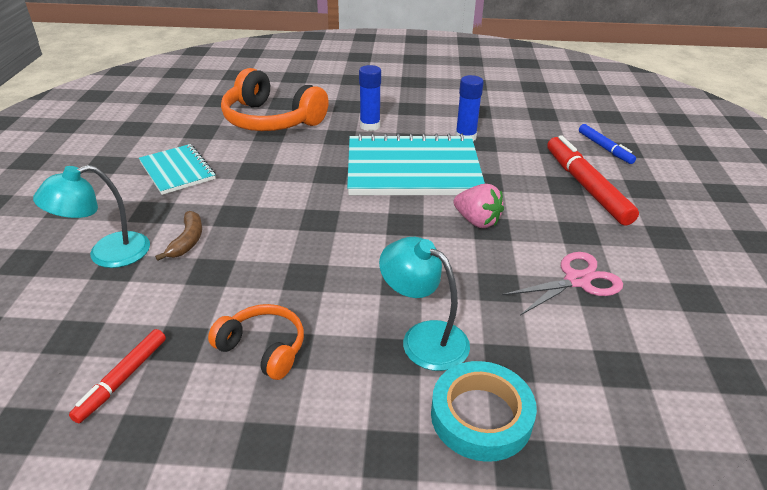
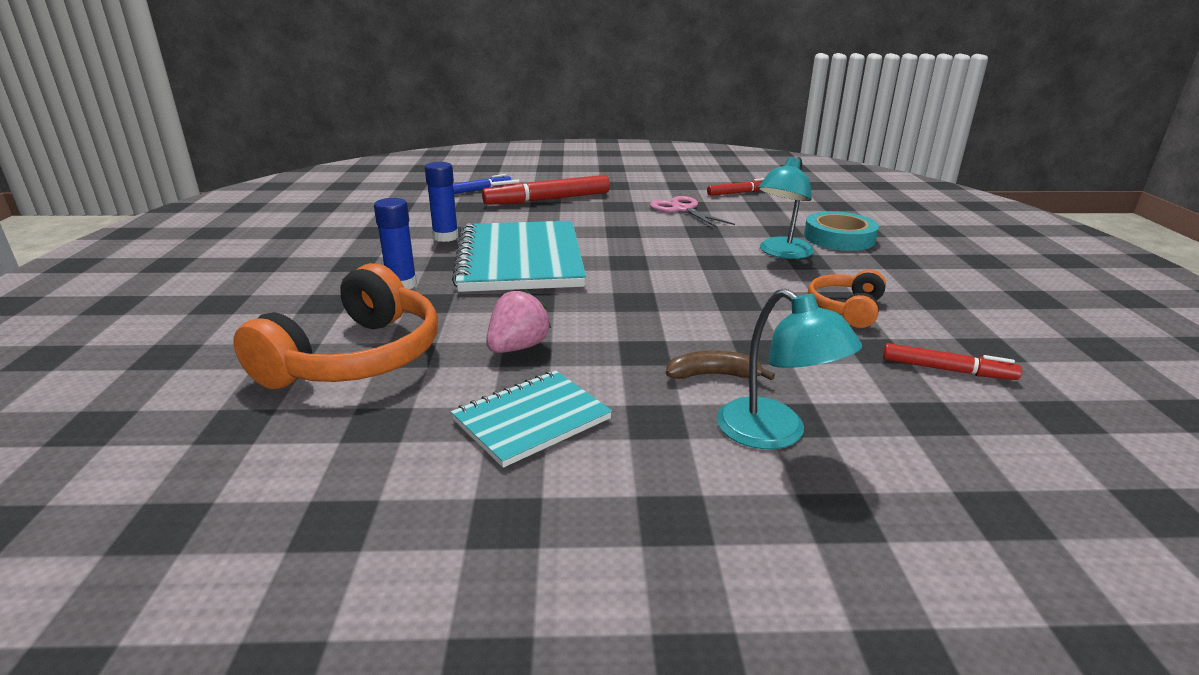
camera: 95 degrees left, 10 degrees down
pink strawberry [454,184,504,228] -> pink strawberry moved to [486,289,551,353]
none -> red marker [707,178,764,196]

